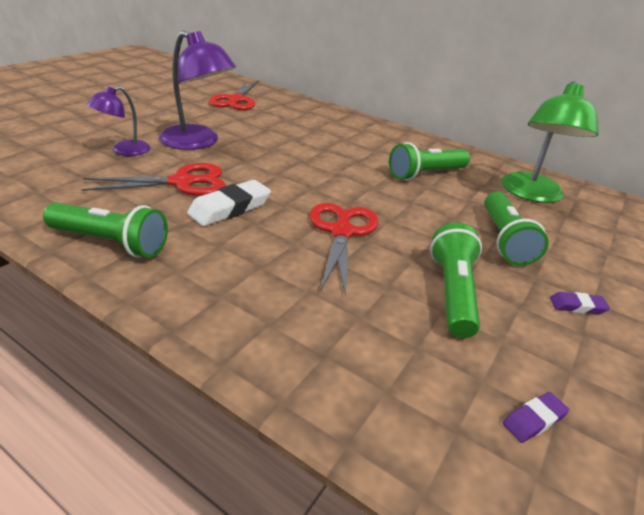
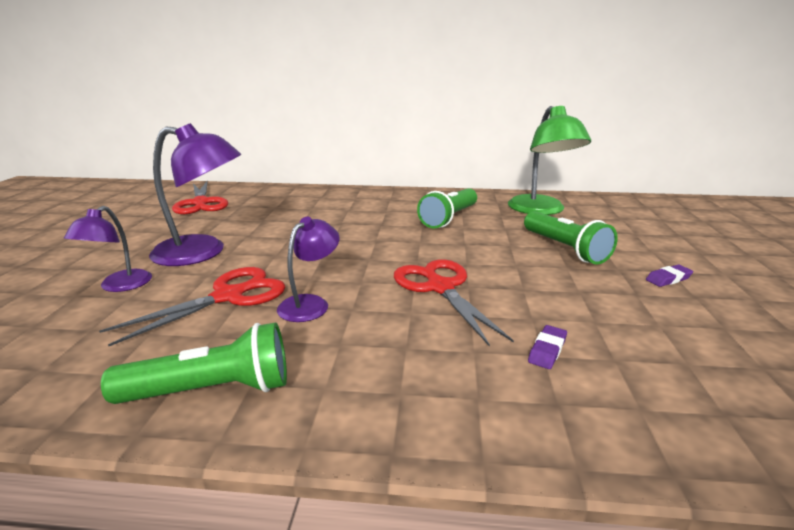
camera: 25 degrees left, 10 degrees down
white eraser [187,180,271,226] -> purple lamp [277,217,340,322]
green flashlight [430,223,482,338] -> none
purple eraser [503,392,569,443] -> purple eraser moved to [528,325,567,369]

